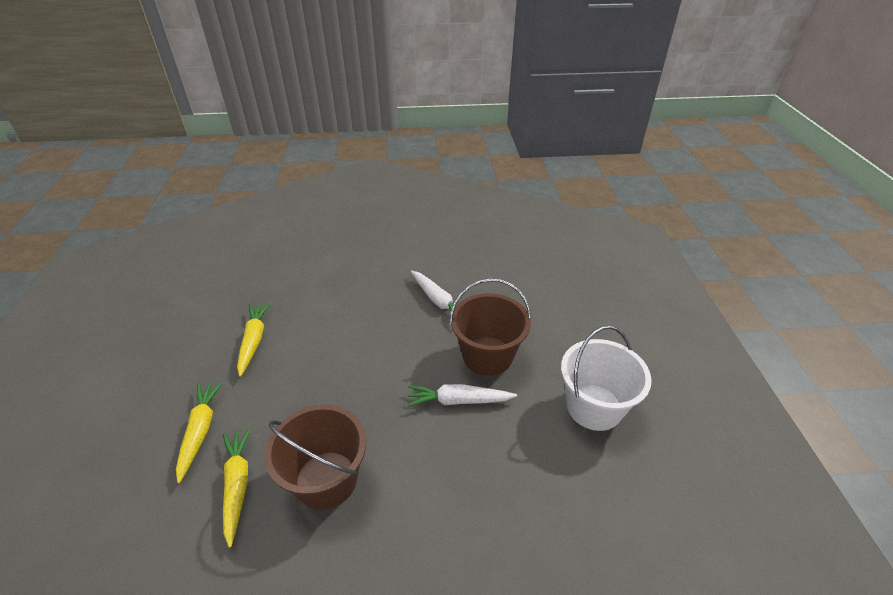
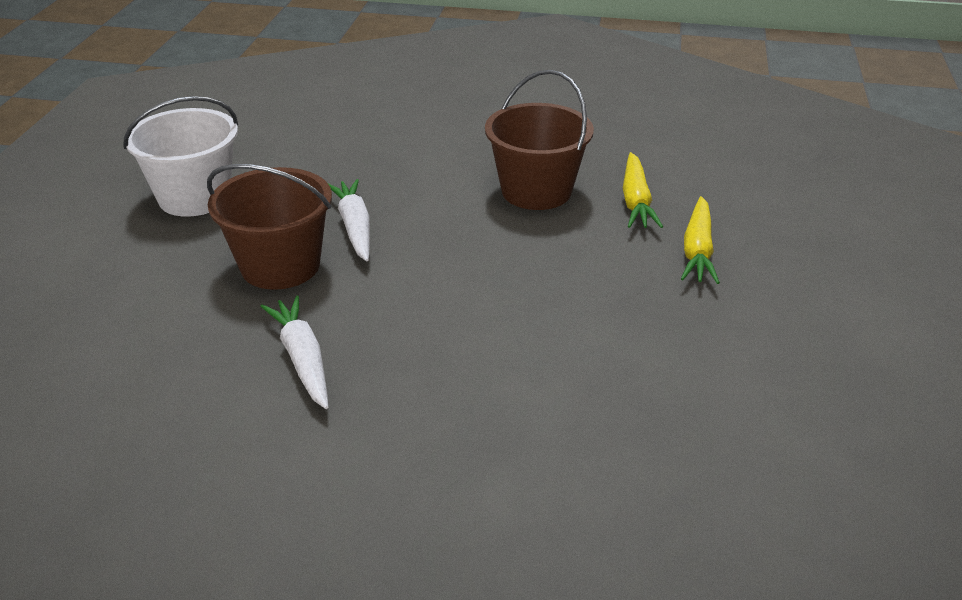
camera: 165 degrees left, 5 degrees down
yellow carrot [237,303,271,377] -> none
white carrot [407,384,517,407] -> white carrot turned 120 degrees counterclockwise [329,179,370,261]

